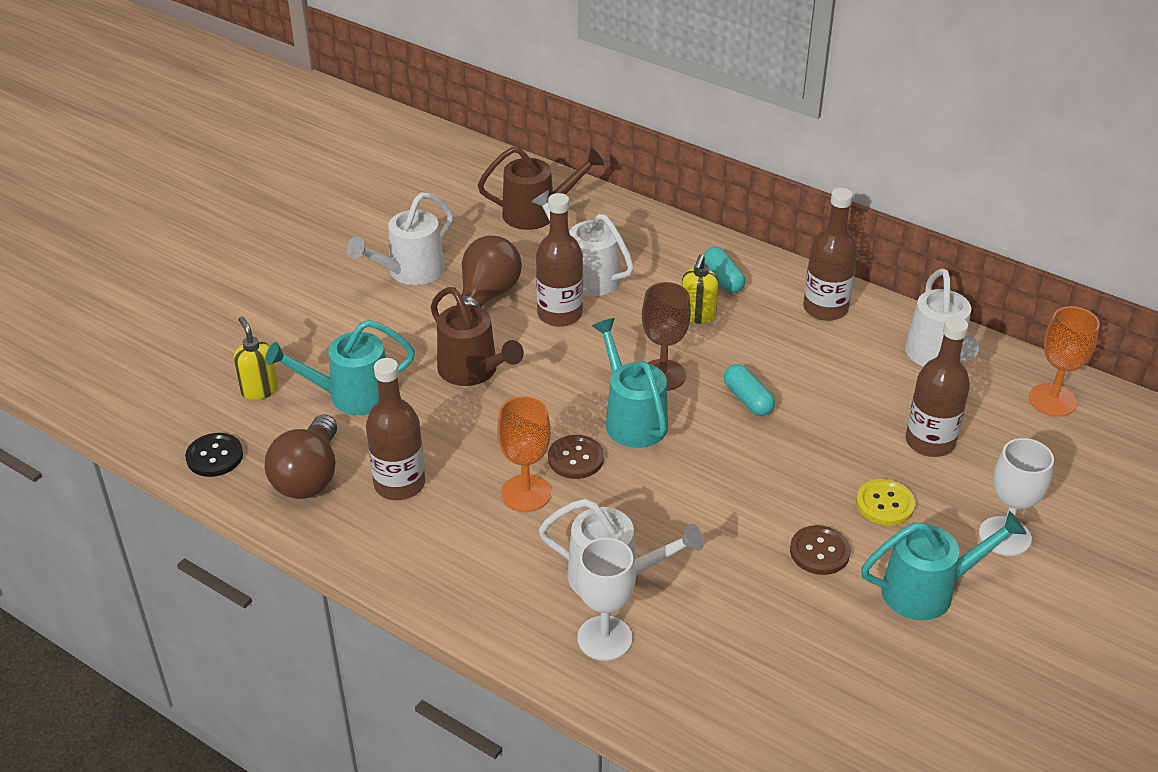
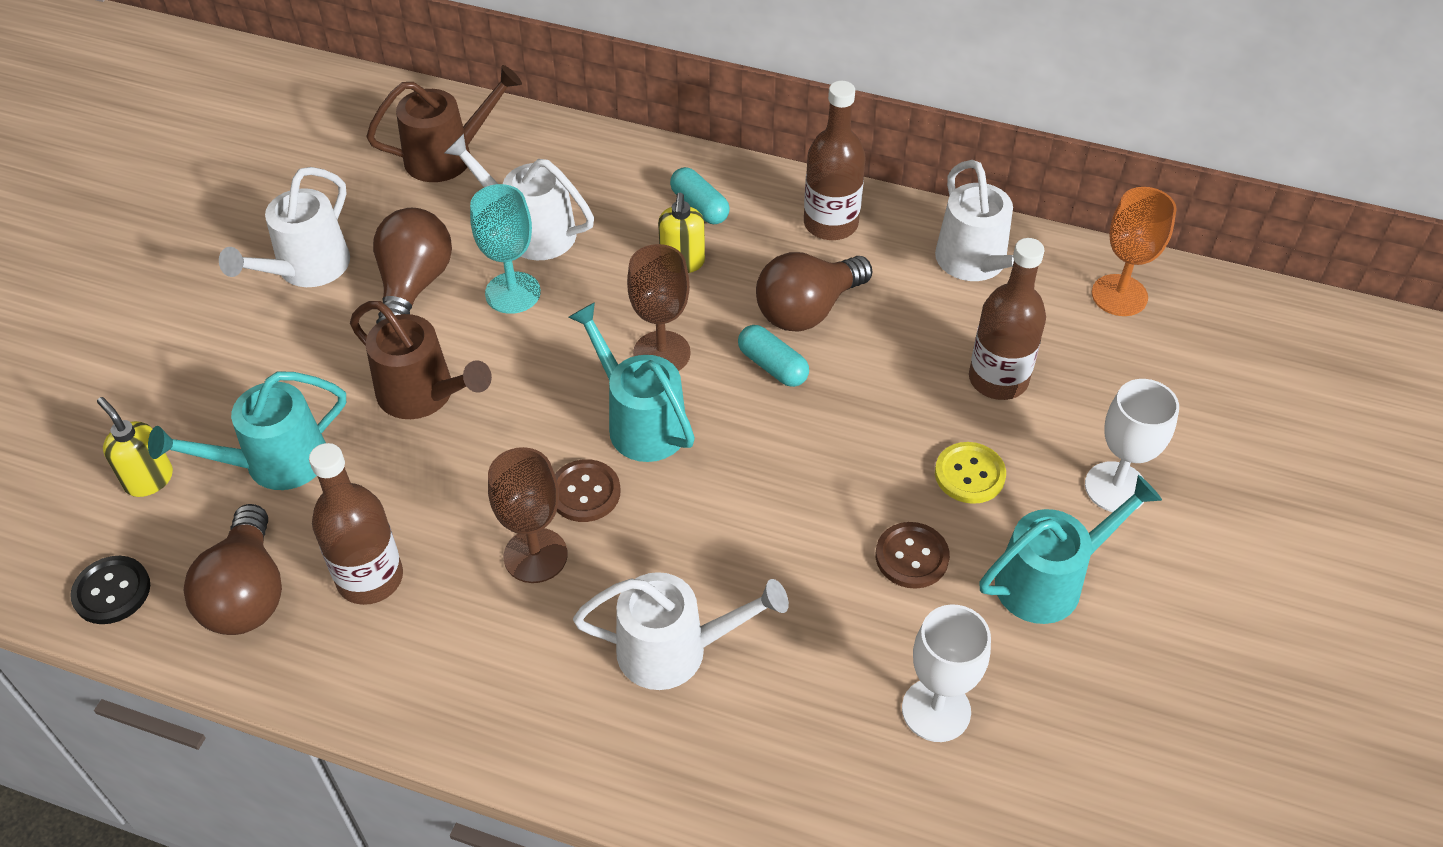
camera: 15 degrees left, 10 degrees up
orange goblet [497,396,551,512] -> brown goblet [488,447,568,583]
brown bottle [536,193,583,327] -> turquoise goblet [470,184,541,314]
white goblet [576,538,636,661] -> white goblet moved to [902,604,991,742]
none -> brown light bulb [756,252,873,332]

